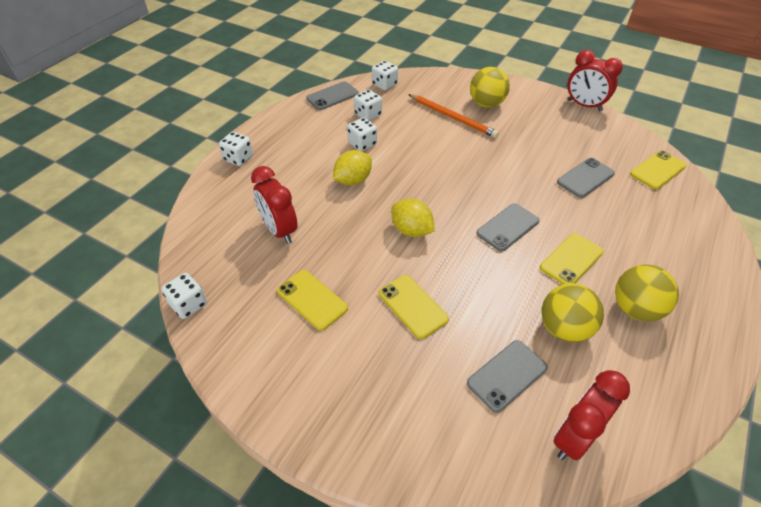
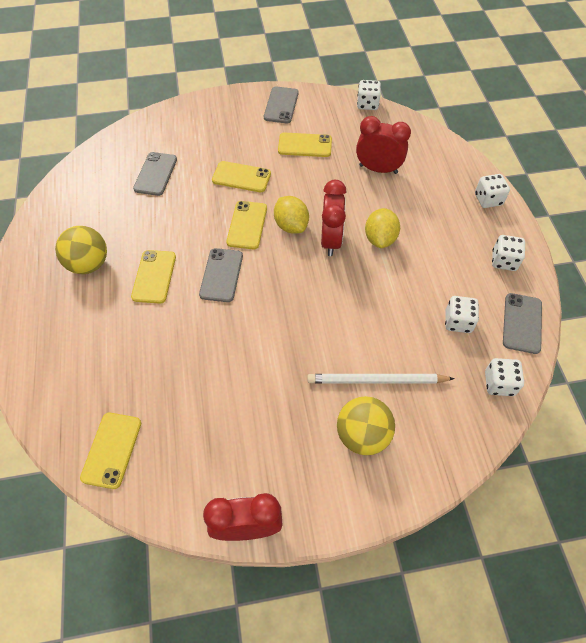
camera: 140 degrees right, 10 degrees up
white dice [347,117,377,151] -> white dice moved to [492,235,525,271]
yellow lemon [391,199,435,237] -> yellow lemon turned 60 degrees clockwise [274,196,309,234]
orange pencil [408,94,499,138] -> white pencil [308,374,455,384]
yellow ball [542,283,604,343] -> none
red clock [553,370,630,461] -> red clock moved to [321,180,346,256]
grey phone [557,158,615,198] -> grey phone moved to [264,87,299,123]
none -> yellow phone [226,201,267,249]

